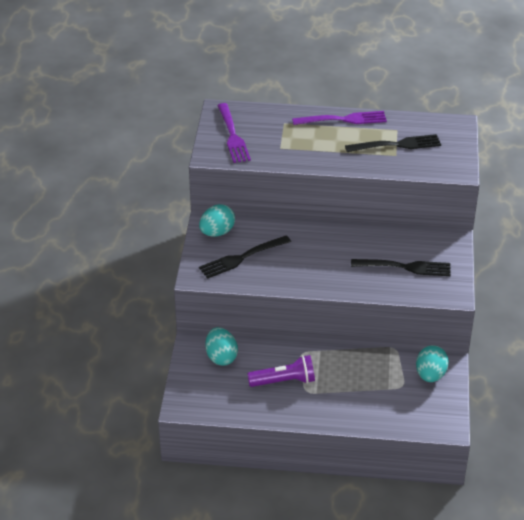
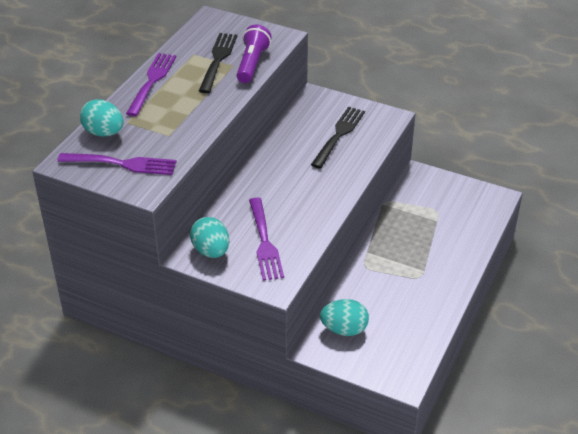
camera: 70 degrees left, 0 degrees up
black fork [199,235,291,279] -> purple fork [249,198,284,281]
purple flashlight [247,355,315,387] -> purple flashlight moved to [237,25,272,83]
turquoise egg [416,345,449,382] -> turquoise egg moved to [80,99,124,137]

